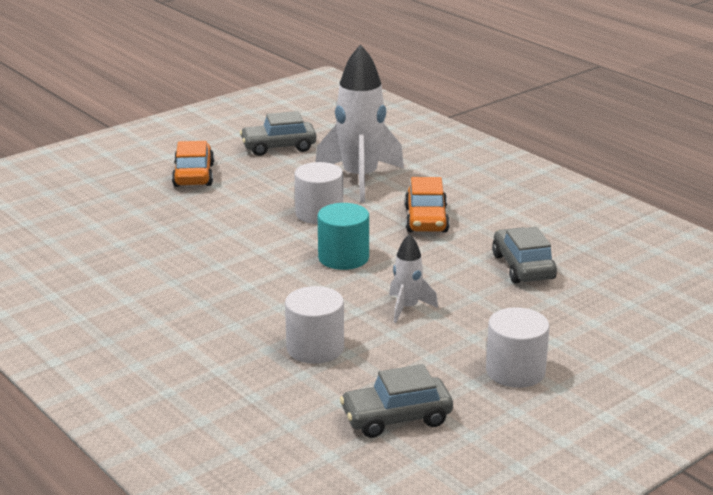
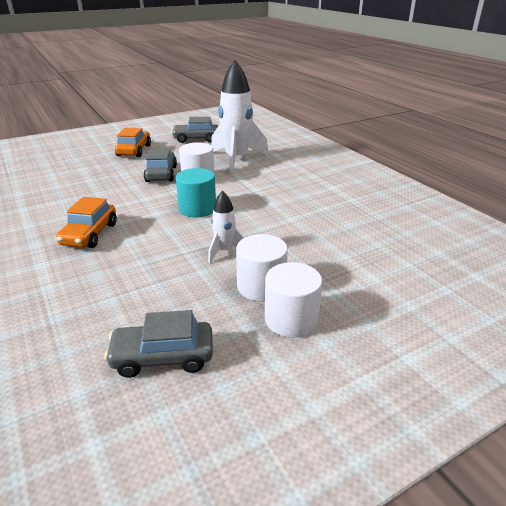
camera: 10 degrees right, 5 degrees up
white cylinder [285,286,344,364] -> white cylinder moved to [236,234,288,301]
orange car [405,177,450,233] -> orange car moved to [56,197,117,248]
grey car [492,227,557,283] -> grey car moved to [144,149,177,182]

